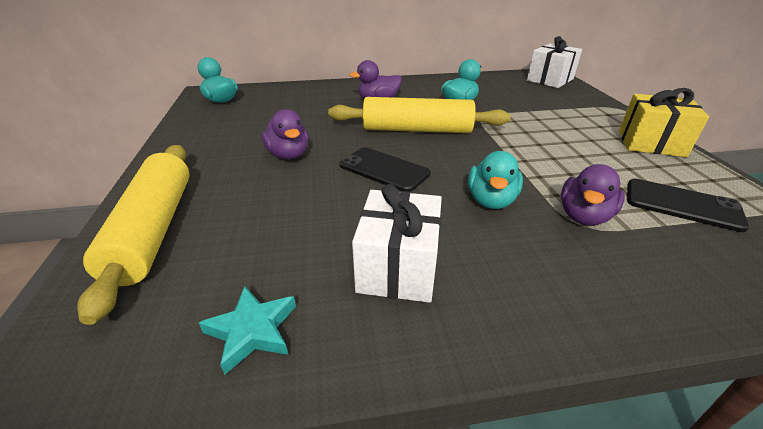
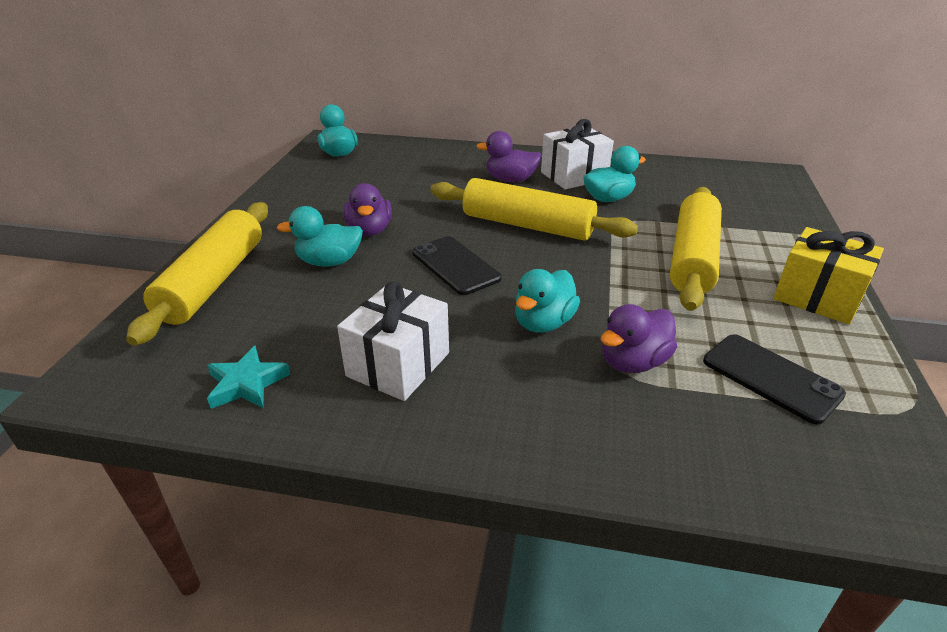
camera: 20 degrees right, 0 degrees up
white gift [527,36,582,88] -> white gift moved to [541,119,614,190]
none -> turquoise duck [277,206,363,266]
none -> yellow rolling pin [670,187,722,311]

